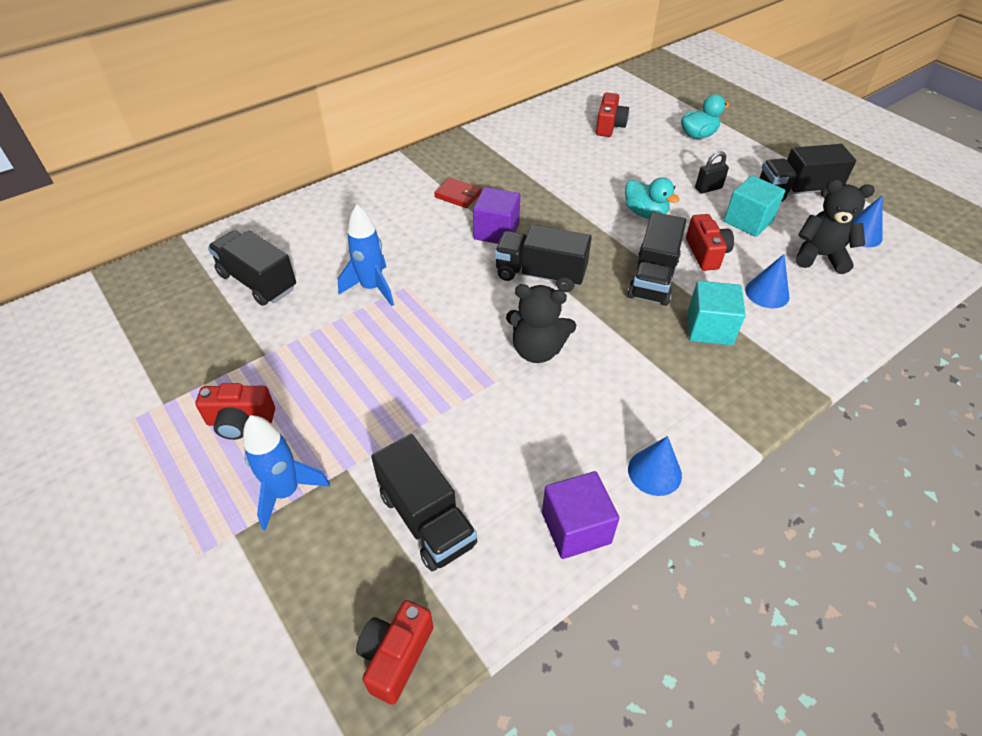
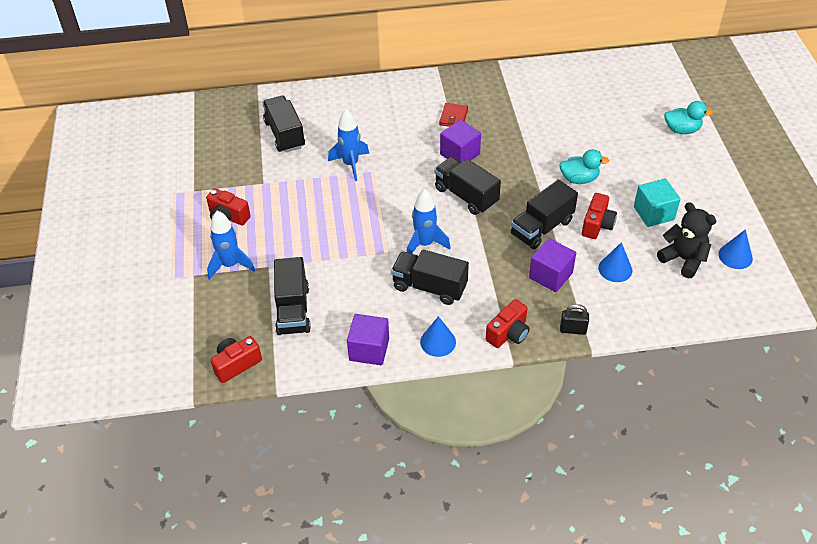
camera: 30 degrees right, 0 degrees up
red wallet [434,178,482,208] -> red wallet turned 45 degrees clockwise [439,103,468,127]
black teddy bear [506,284,576,363] -> blue rocket [407,189,450,254]
red camera [596,93,629,137] -> red camera moved to [486,299,530,348]
turquoise duck [625,177,680,219] -> turquoise duck turned 75 degrees counterclockwise [559,149,609,184]
turquoise cube [688,281,746,345] -> purple cube [529,238,576,292]
black padlock [695,151,729,194] -> black padlock moved to [560,304,589,335]
black truck [760,144,856,202] -> black truck moved to [391,249,469,305]

